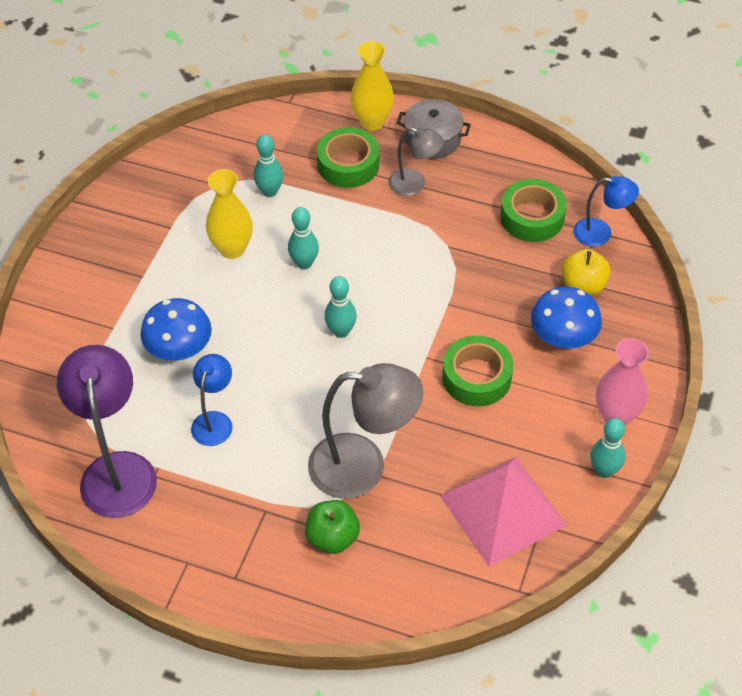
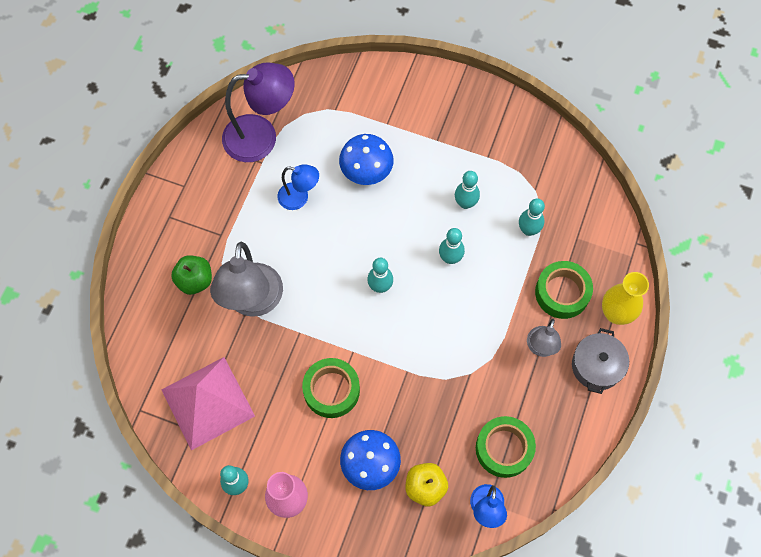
camera: 90 degrees right, 15 degrees up
yellow vase [206,169,253,259] -> turquoise bowling pin [455,171,480,209]

